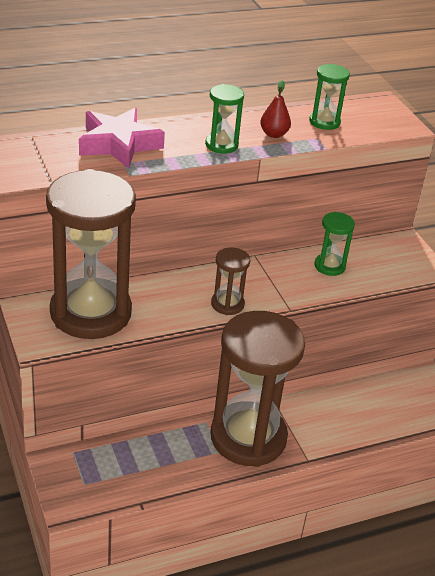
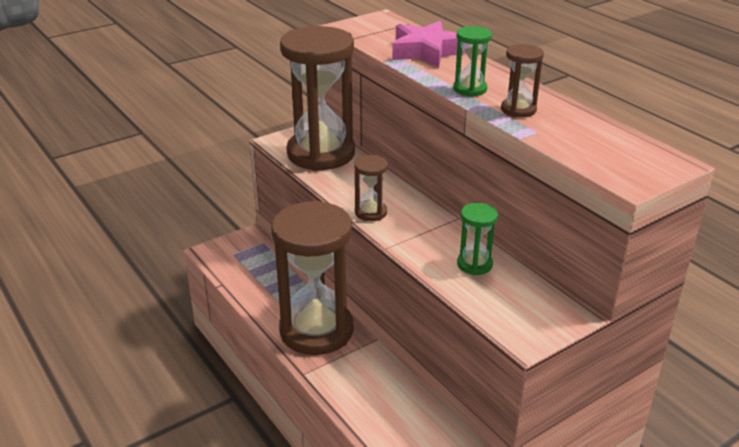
camera: 80 degrees right, 5 degrees down
red pear [260,80,291,138] -> brown hourglass [501,44,544,118]
green hourglass [309,64,350,130] -> none

